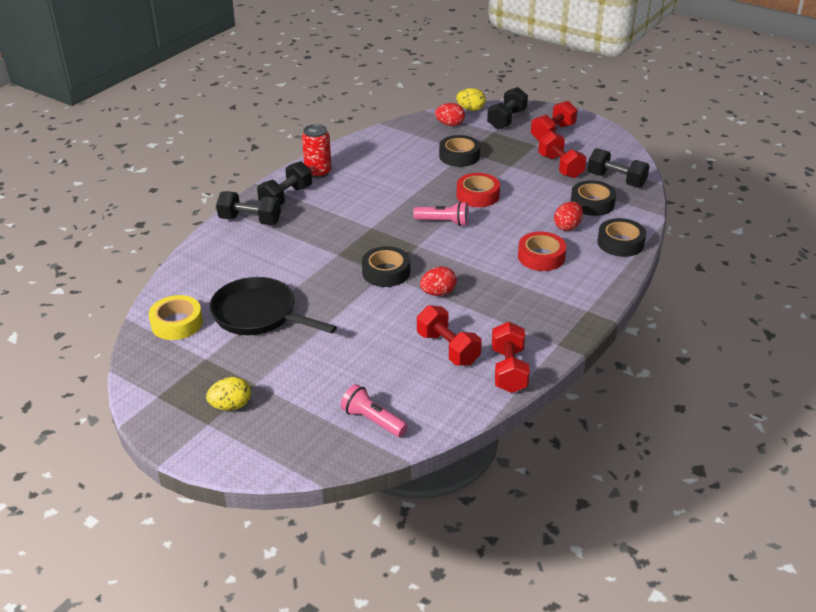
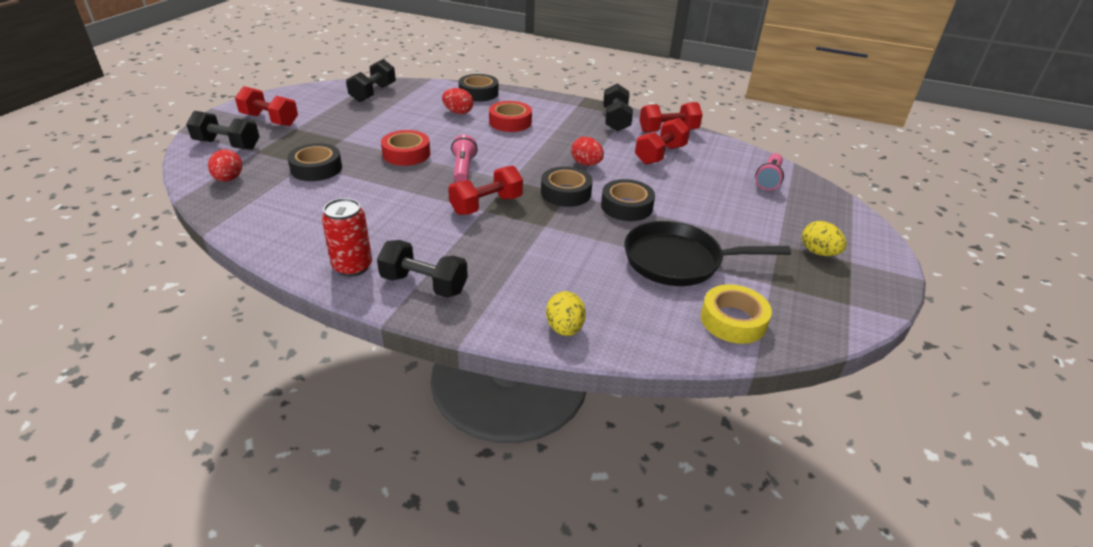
camera: 105 degrees left, 0 degrees up
black pan [209,277,337,335] -> black pan turned 75 degrees clockwise [624,221,791,286]
black dumbbell [216,191,281,225] -> black dumbbell moved to [603,83,633,132]
yellow egg [456,88,486,111] -> yellow egg moved to [546,291,586,336]
red dumbbell [538,131,586,178] -> red dumbbell moved to [449,166,523,215]
black tape [571,180,616,216] -> black tape moved to [601,179,655,221]

